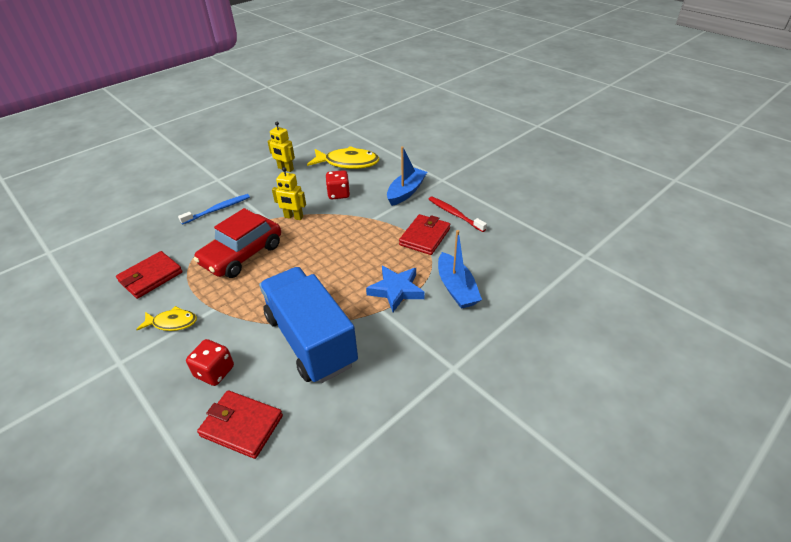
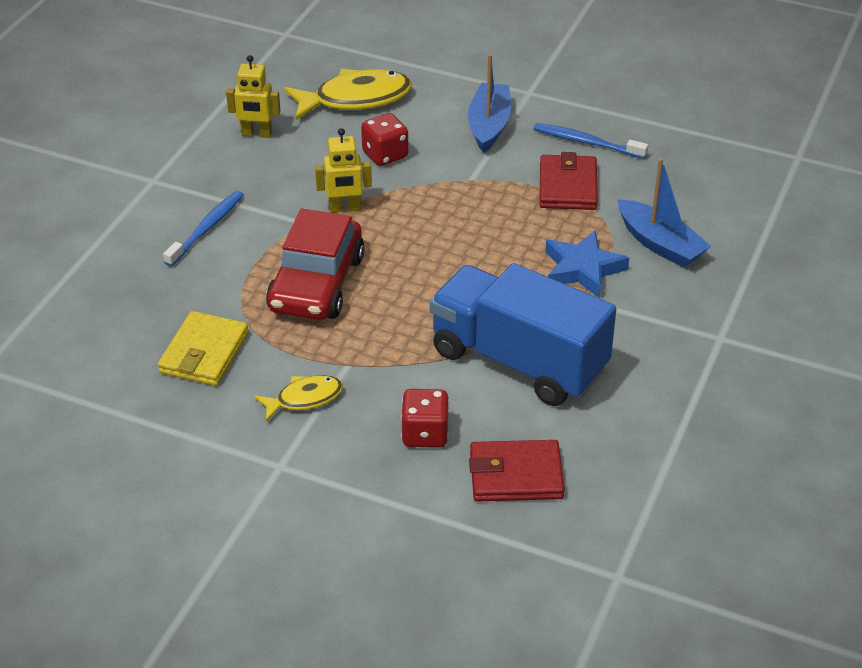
camera: 25 degrees left, 0 degrees up
red wallet [116,251,183,299] -> yellow wallet [158,311,249,386]
red toothbrush [428,196,487,232] -> blue toothbrush [533,123,648,159]

